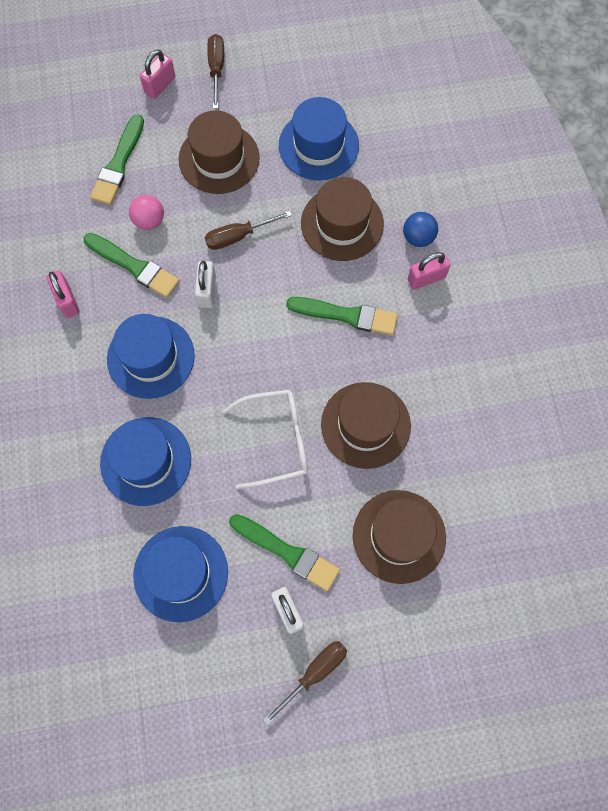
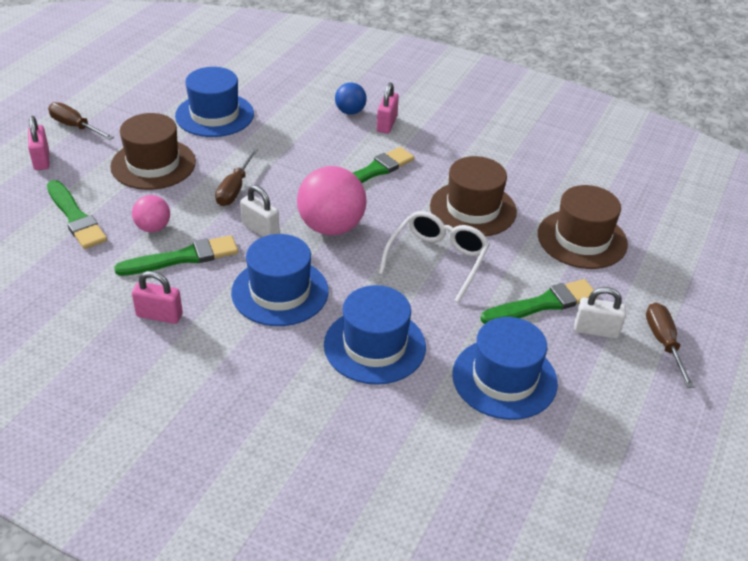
camera: 55 degrees left, 30 degrees down
brown hat [301,177,384,261] -> none
none -> pink ball [297,166,366,236]

